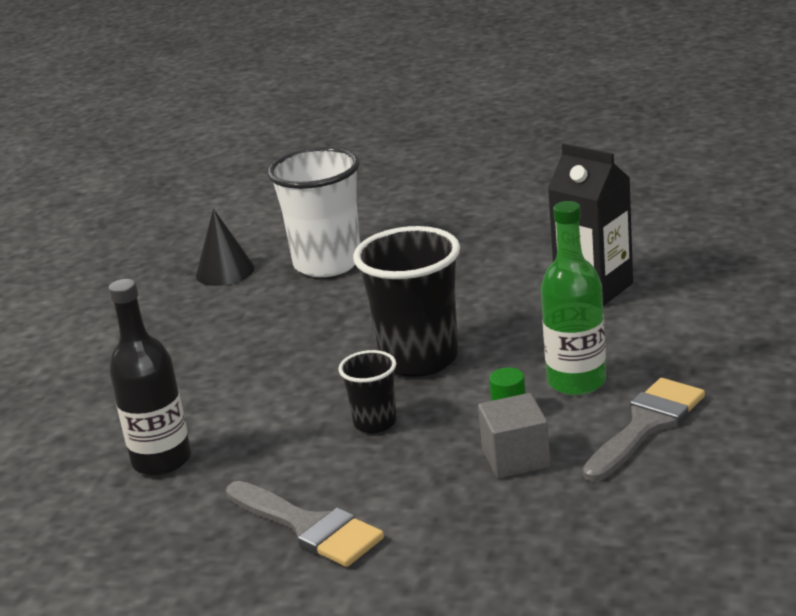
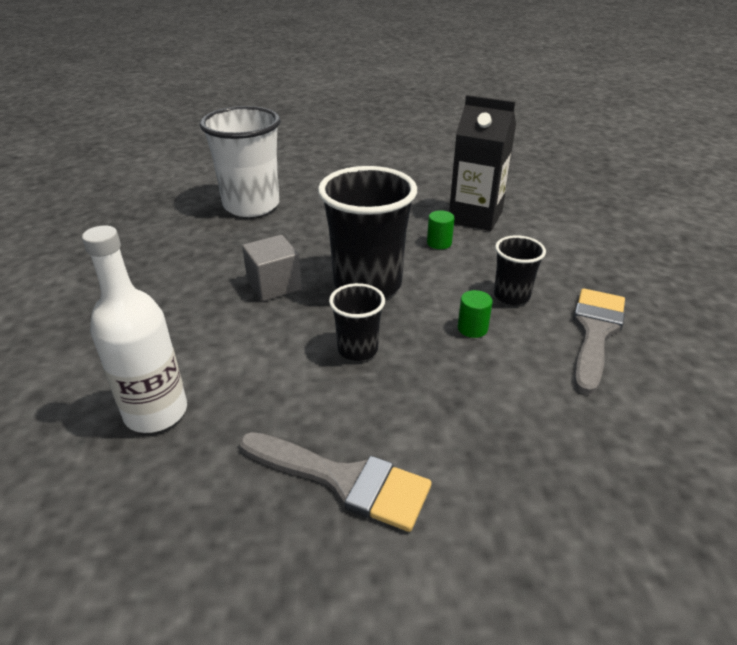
camera: 20 degrees left, 10 degrees up
black bottle [109,279,191,476] -> white bottle [82,226,187,433]
black cone [196,209,255,286] -> none
grey cube [478,393,550,478] -> grey cube moved to [242,235,302,301]
green bottle [541,201,606,395] -> black cup [494,235,546,305]
none -> green cylinder [427,210,454,249]

